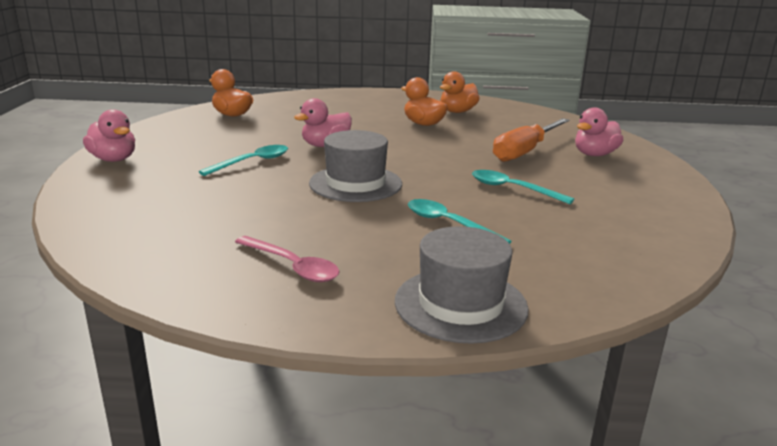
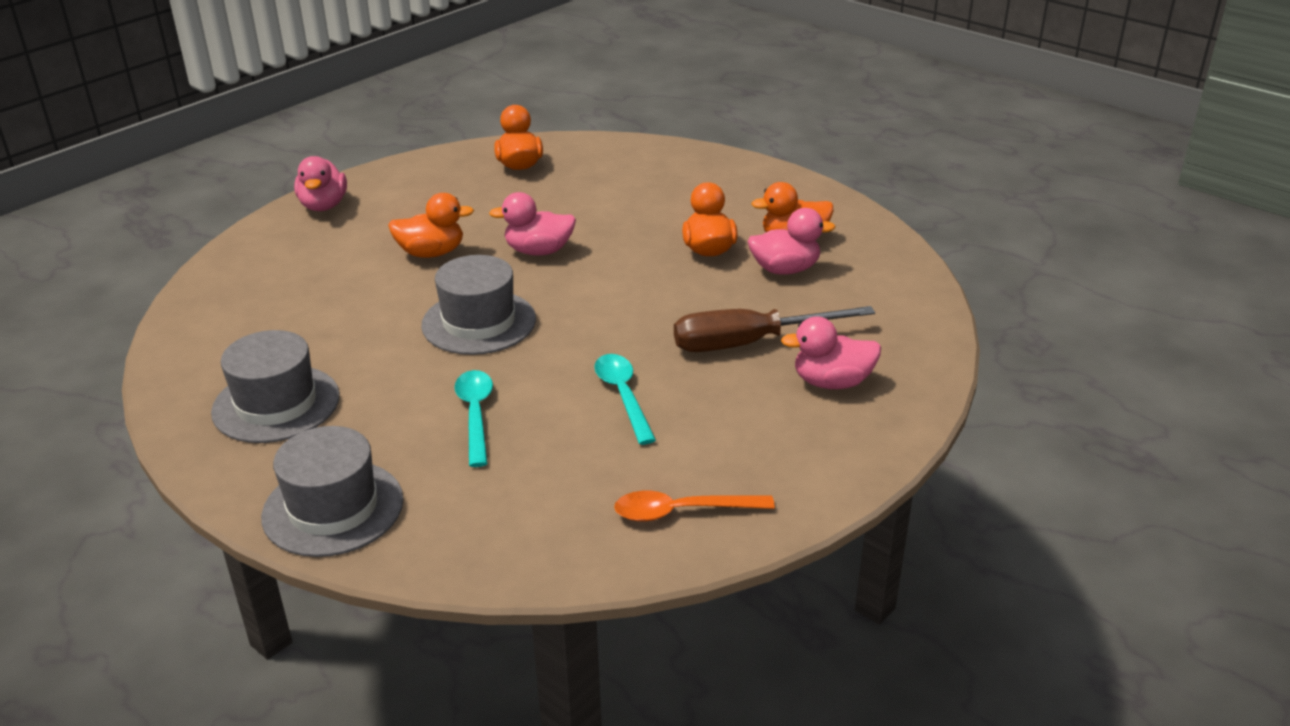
camera: 40 degrees right, 10 degrees up
turquoise spoon [199,145,288,176] -> orange duck [388,193,474,258]
pink spoon [235,236,340,282] -> grey hat [211,330,340,443]
orange screwdriver [493,118,570,162] -> brown screwdriver [674,306,875,352]
none -> orange spoon [614,491,775,522]
none -> pink duck [748,208,835,275]

